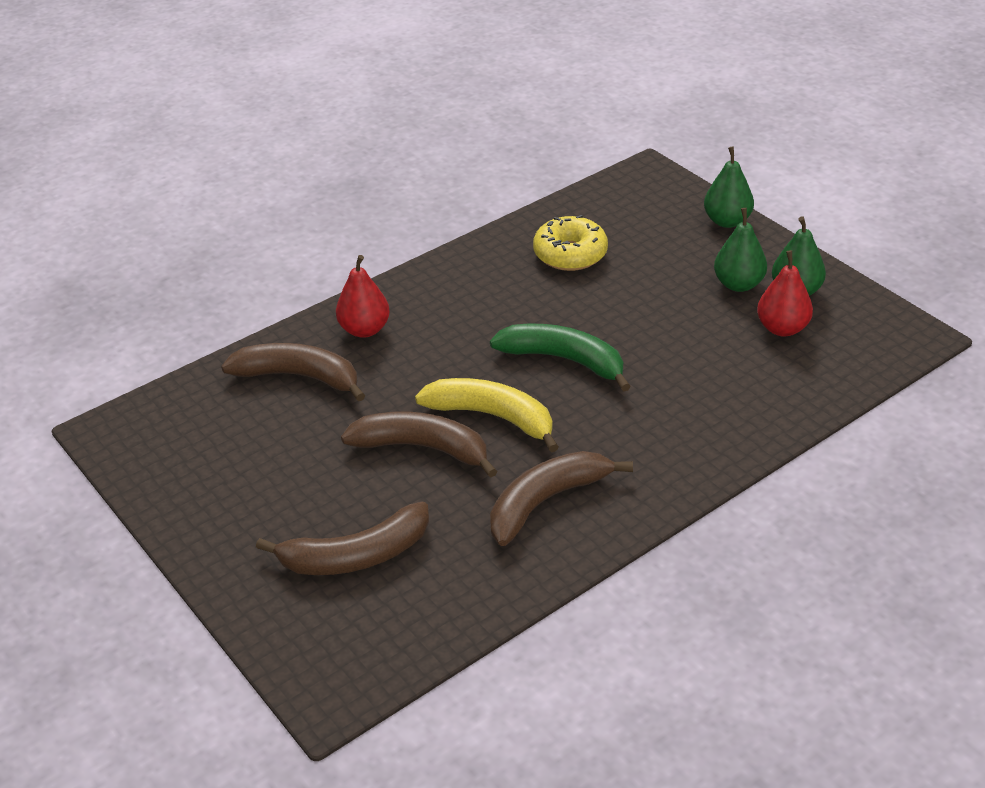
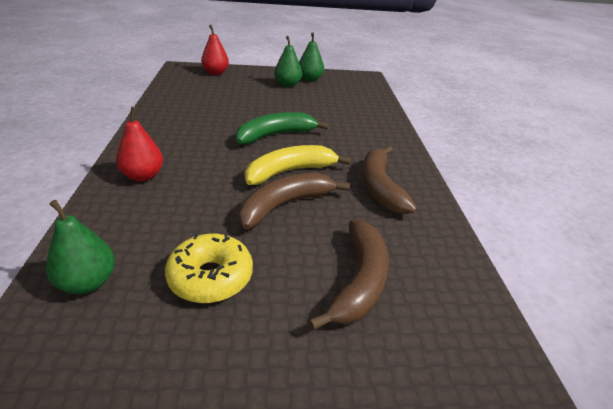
camera: 60 degrees left, 5 degrees down
brown banana [221,343,365,401] -> none
yellow donut [533,215,608,271] -> yellow donut moved to [165,234,253,303]
green pear [704,147,754,228] -> green pear moved to [46,200,115,294]
red pear [757,250,813,336] -> red pear moved to [201,25,229,75]

